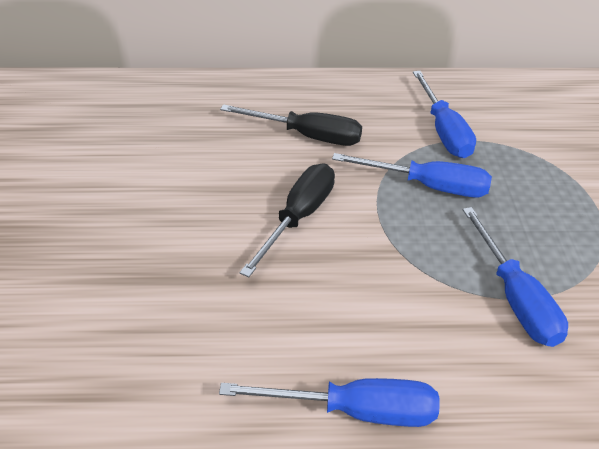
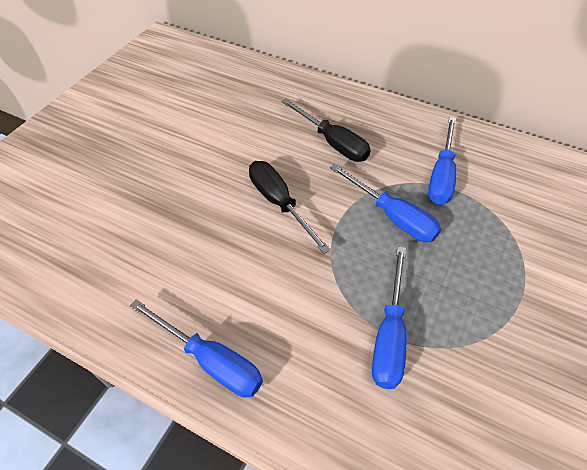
camera: 30 degrees right, 10 degrees up
black screwdriver [240,164,335,277] -> black screwdriver turned 90 degrees counterclockwise [249,161,331,254]

